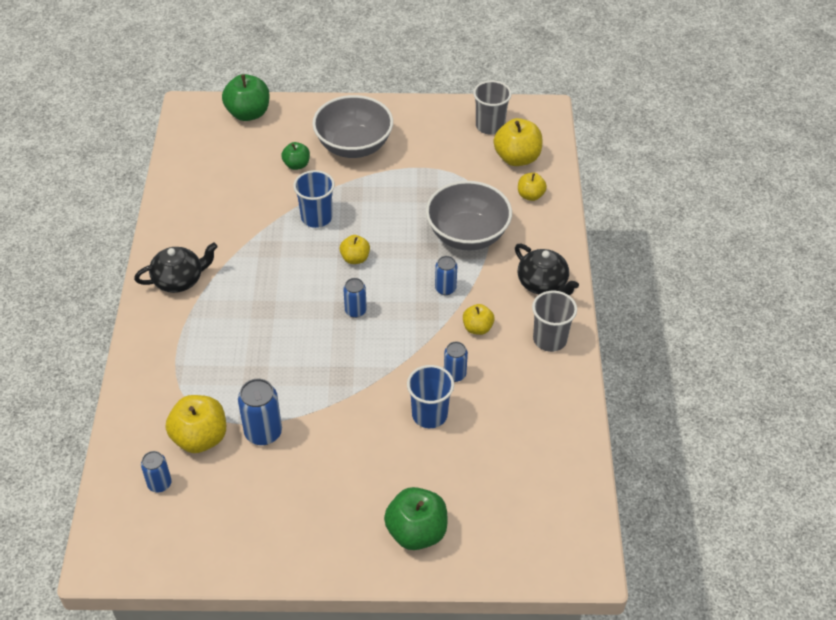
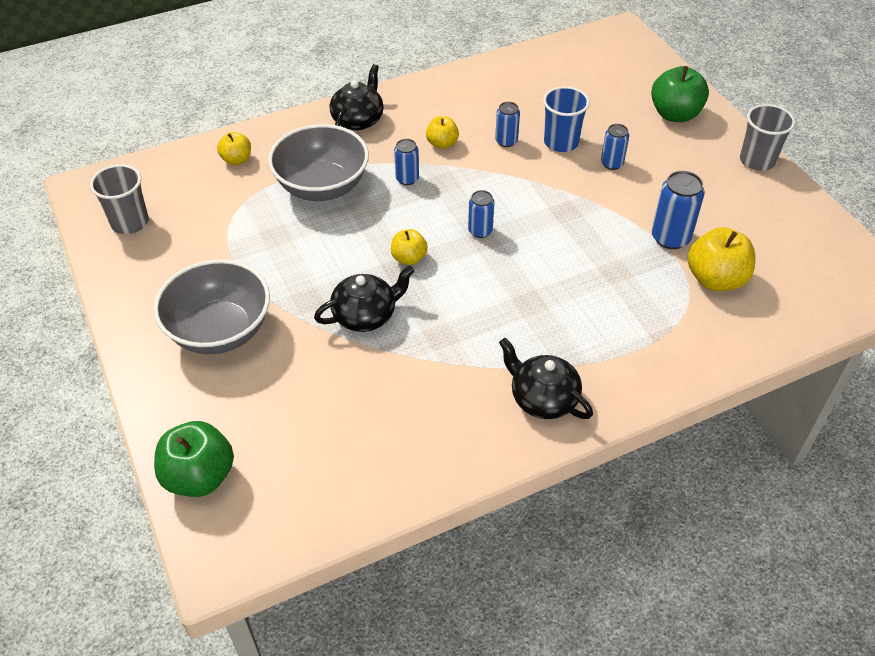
camera: 115 degrees left, 0 degrees up
blue can [141,451,172,492] -> blue can moved to [601,124,629,170]
green apple [281,142,310,170] -> none
blue cup [293,170,335,228] -> black teapot [314,265,414,332]
yellow apple [494,118,542,166] -> none
grey cup [532,291,577,352] -> grey cup moved to [740,104,795,171]

